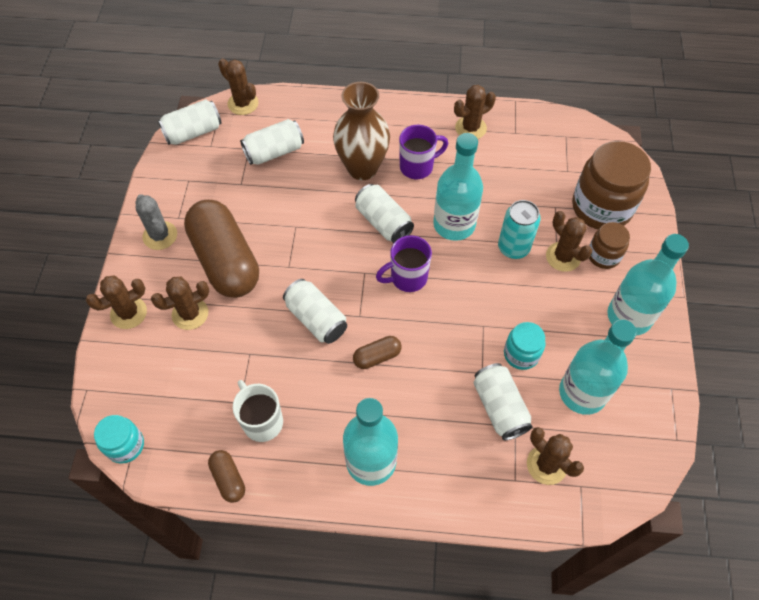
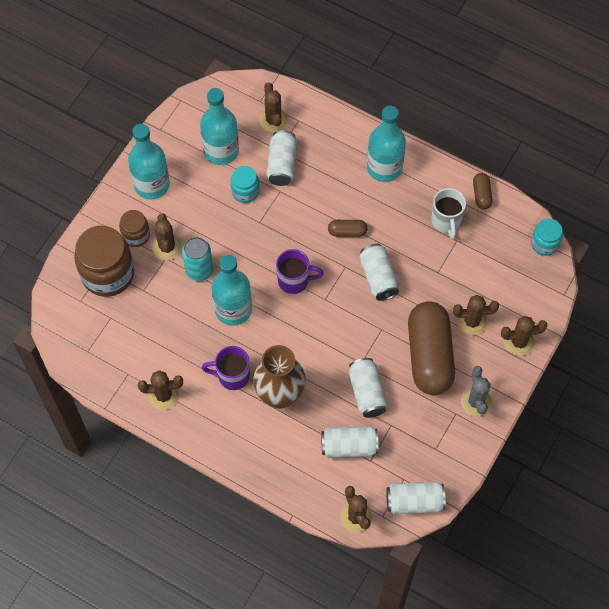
camera: 155 degrees left, 5 degrees up
white can [355,184,414,243] -> white can moved to [349,358,388,418]

